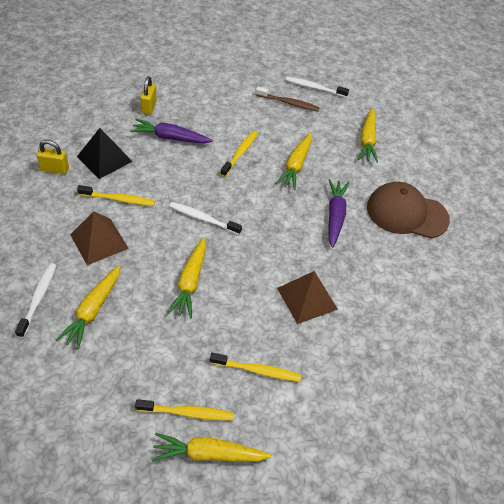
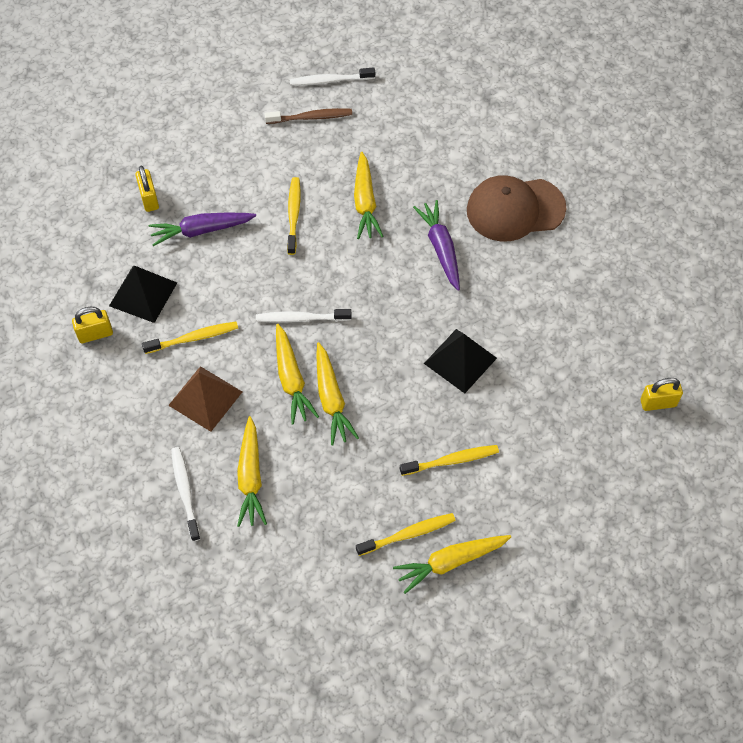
camera: 20 degrees left, 10 degrees up
brown pyramid [277,271,338,324] -> black pyramid [424,329,497,393]
yellow carrot [358,108,378,163] -> yellow carrot moved to [276,324,319,425]
none -> yellow padlock [640,378,683,411]

